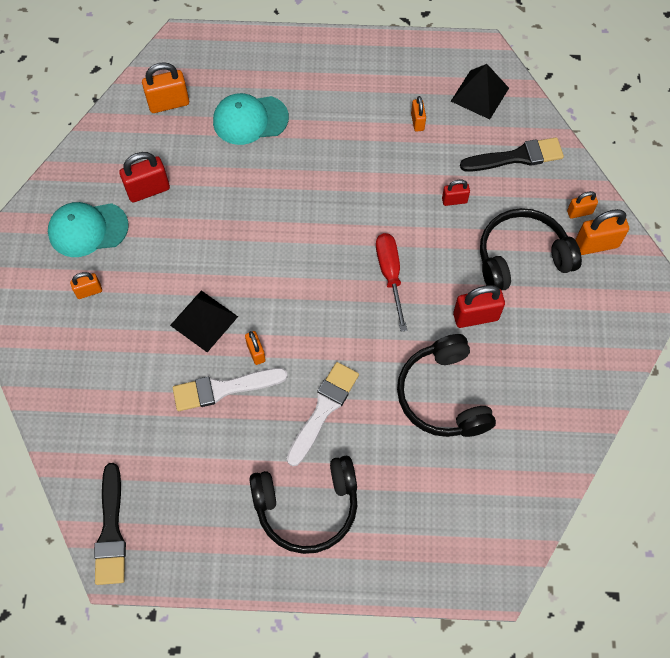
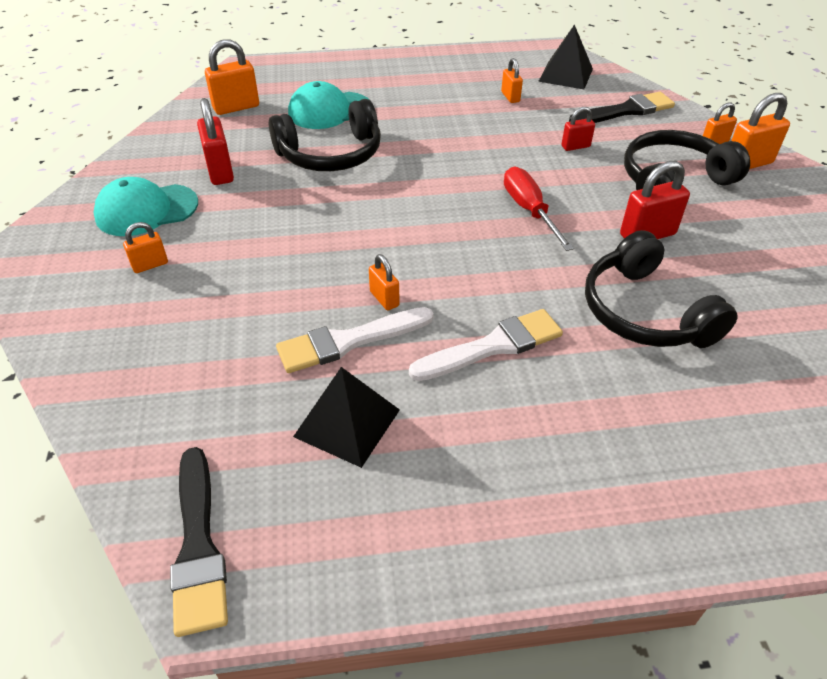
camera: 10 degrees left, 20 degrees down
red padlock [119,152,170,202] -> red padlock turned 75 degrees counterclockwise [197,98,234,185]
black pyramid [170,290,238,352] -> black pyramid moved to [293,367,400,468]
black headphones [249,456,357,554] -> black headphones moved to [269,99,381,171]
white brush [287,362,359,466] -> white brush turned 45 degrees clockwise [409,309,563,381]

